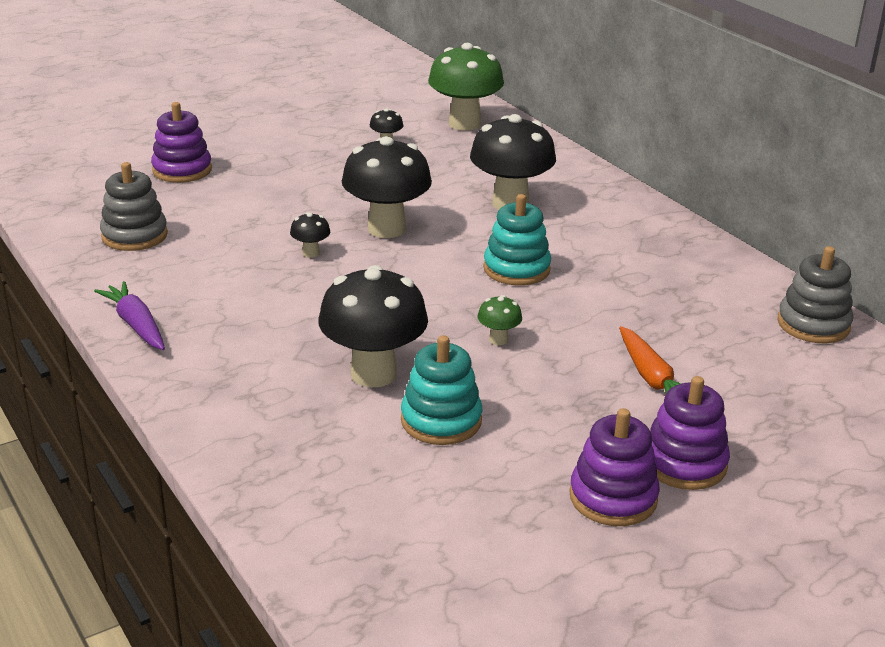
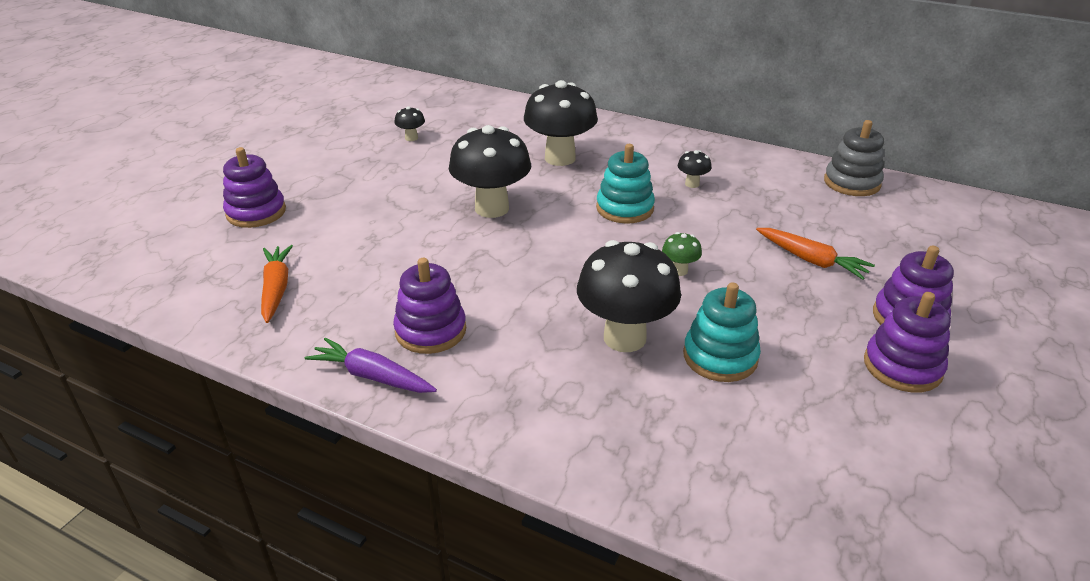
camera: 30 degrees left, 5 degrees up
grey stacking toy [100,162,168,251] -> orange carrot [261,245,293,323]
black mushroom [290,212,330,258] -> black mushroom moved to [678,150,711,188]
green mushroom [428,43,504,131] -> none
none -> purple stacking toy [393,258,466,354]

